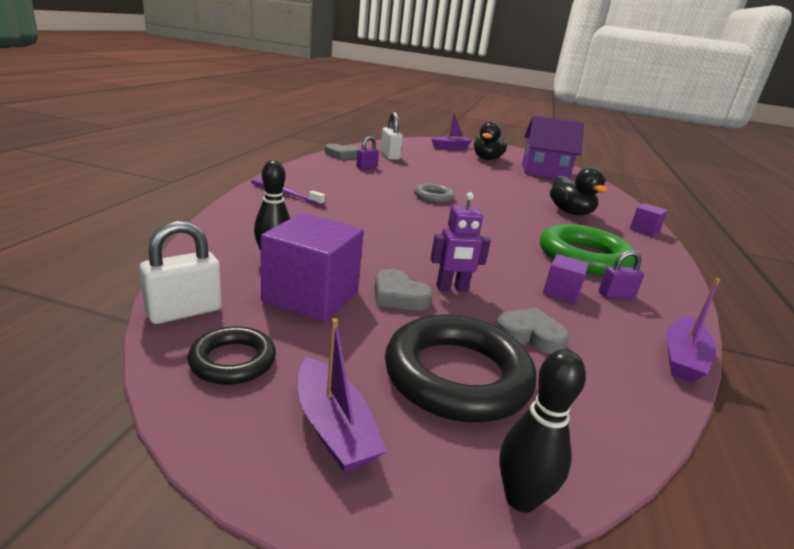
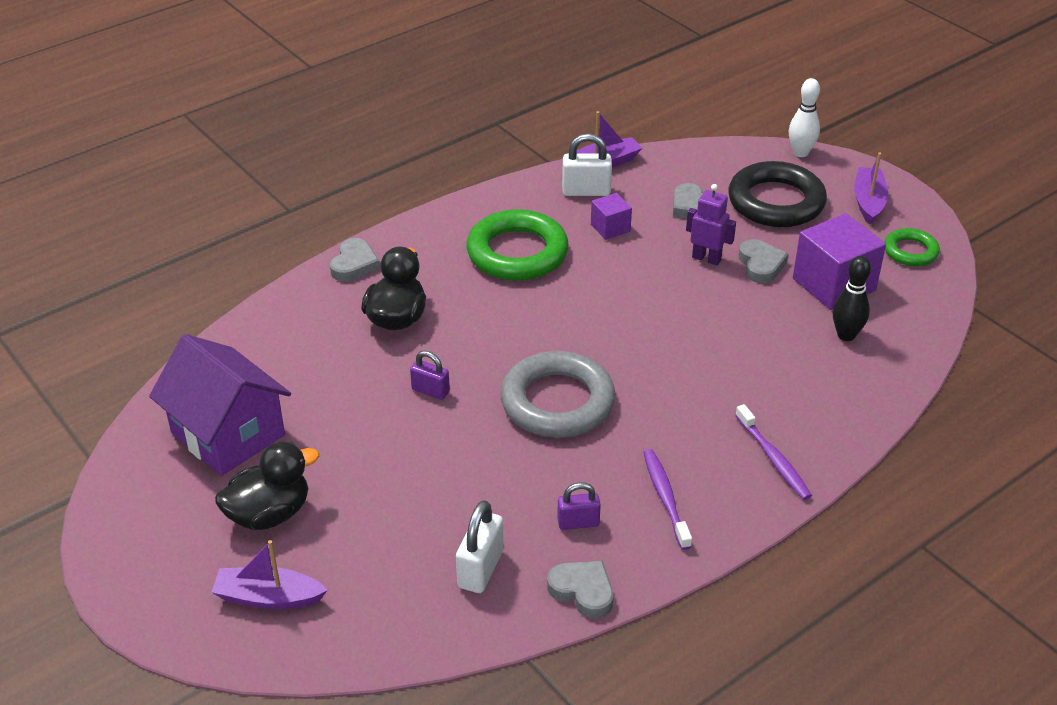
camera: 140 degrees left, 15 degrees up
white padlock [139,221,222,324] -> white padlock moved to [562,133,612,196]
black ring [187,326,276,385] -> green ring [884,228,940,266]
grey ring [414,183,454,203] -> grey ring [500,351,616,438], size x1.86
black bowling pin [499,349,586,513] -> white bowling pin [789,78,820,157]
purple padlock [599,250,644,298] -> purple padlock moved to [410,351,450,400]
purple cube [630,203,668,237] -> grey heart [330,238,380,282]
none -> purple toothbrush [643,449,692,550]

